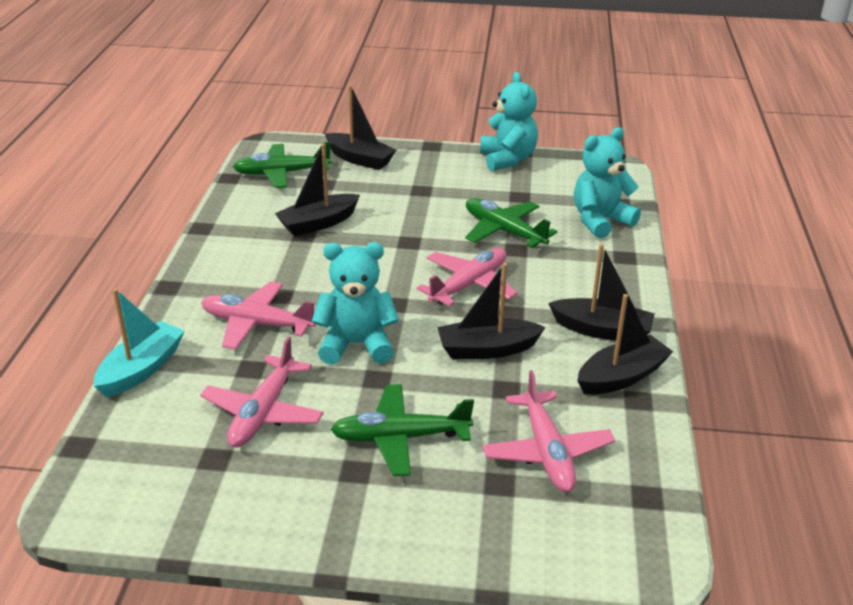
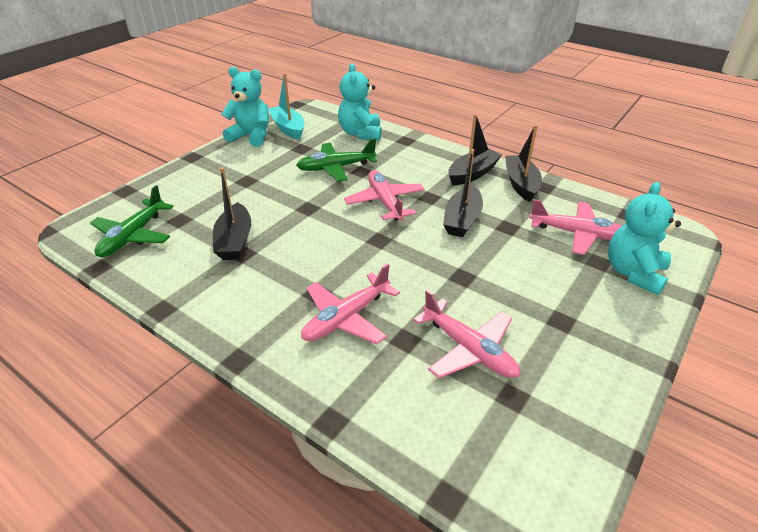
camera: 60 degrees left, 5 degrees up
turquoise boat [94,289,185,398] -> turquoise boat moved to [268,73,304,140]
turquoise teddy bear [312,242,399,365] -> turquoise teddy bear moved to [608,182,681,295]
black boat [325,85,396,170] -> none
green plane [330,384,474,476] -> none

